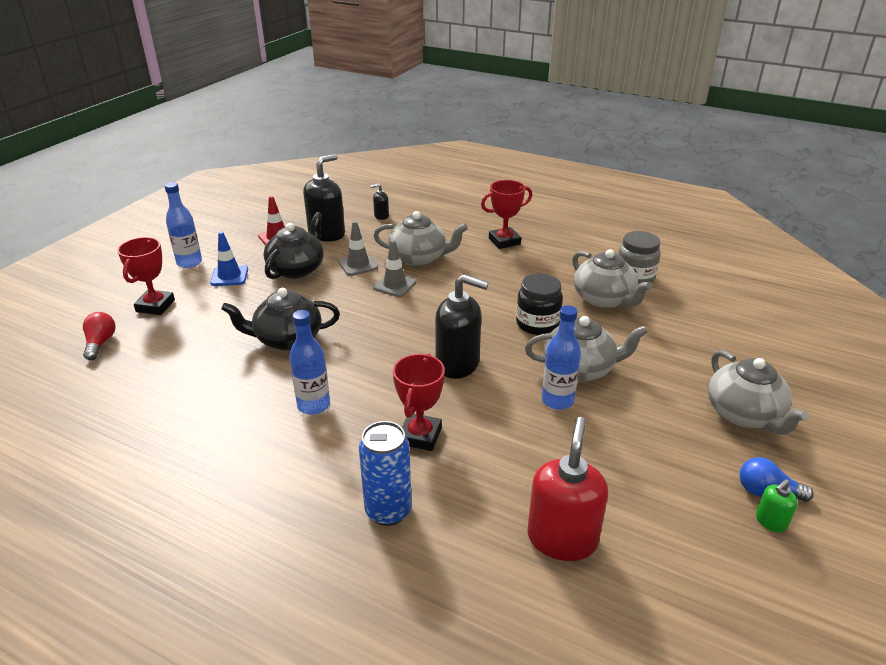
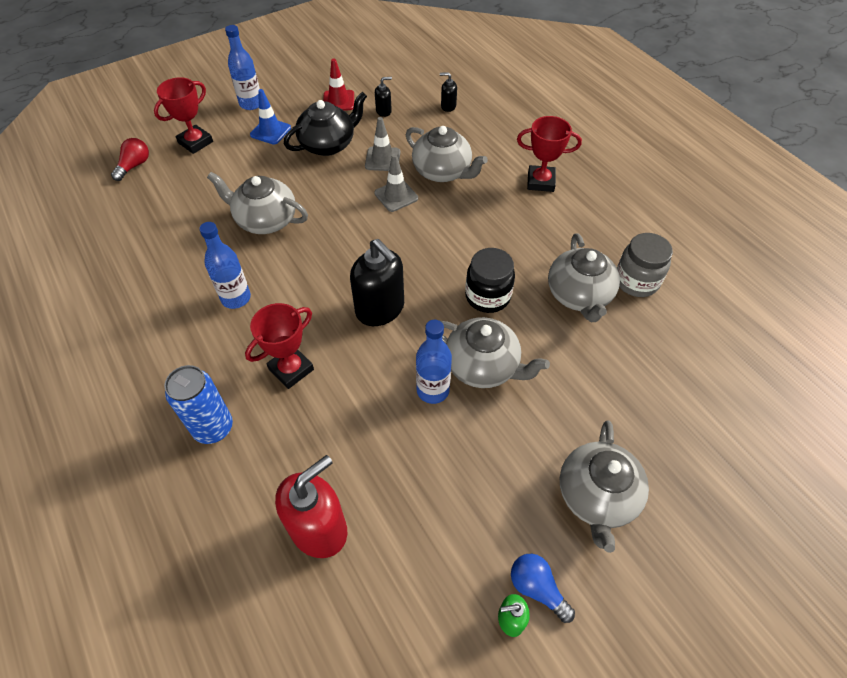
camera: 30 degrees right, 20 degrees up
black teapot [221,288,340,351] -> grey teapot [207,172,308,234]
black soap dispenser [303,154,345,241] -> black soap dispenser [375,77,392,117], size x0.46

